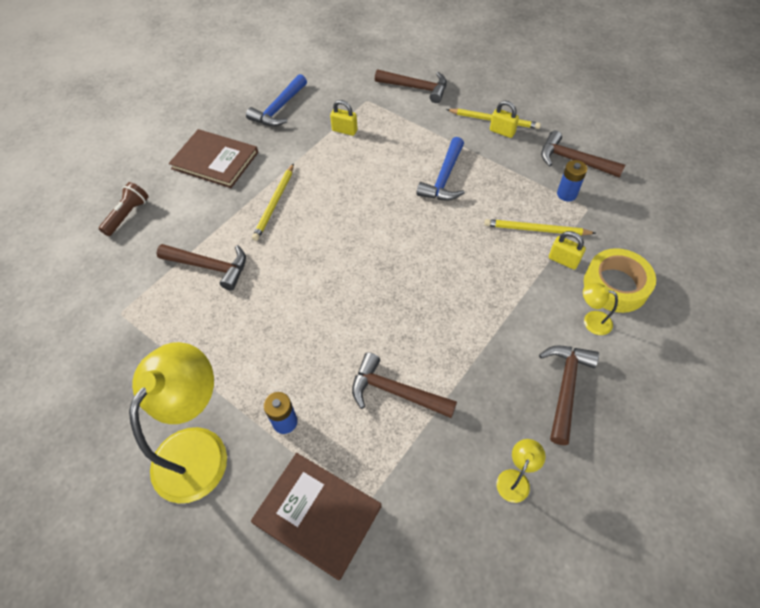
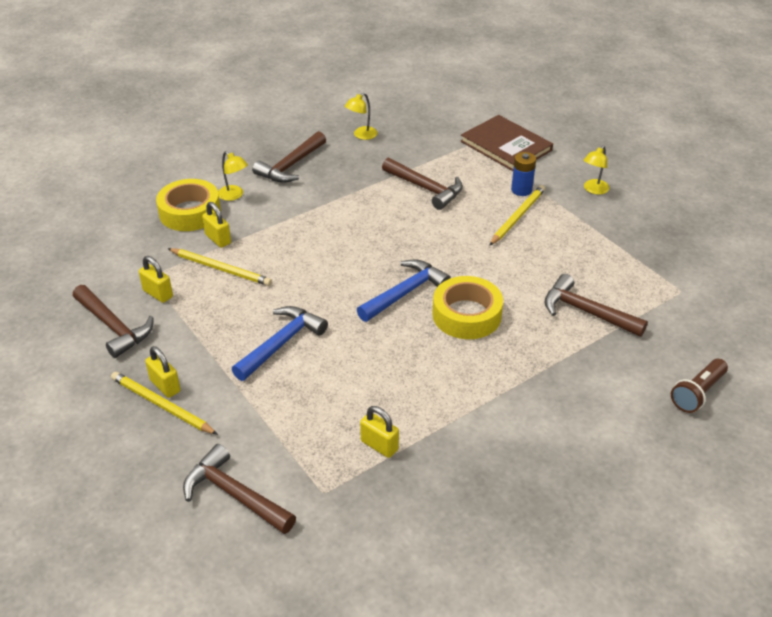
camera: 165 degrees left, 15 degrees down
yellow lamp [129,342,227,503] -> yellow lamp [584,145,610,195], size x0.42
brown book [169,129,258,188] -> none
blue hammer [246,74,307,126] -> blue hammer moved to [357,260,451,322]
yellow pencil [252,163,294,241] -> yellow pencil moved to [489,185,545,246]
blue battery [557,160,587,201] -> yellow padlock [139,256,173,303]
none -> yellow tape [433,276,503,339]

